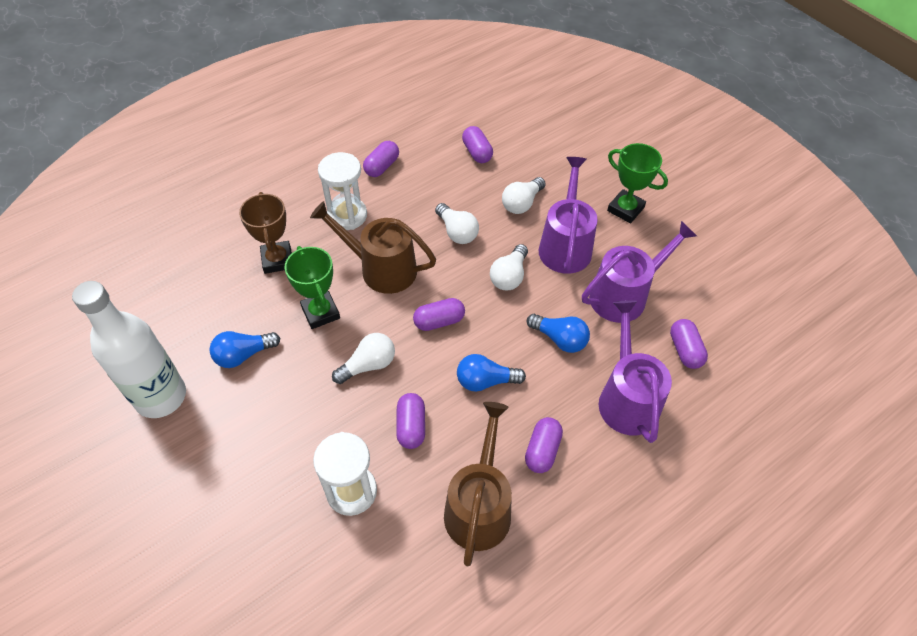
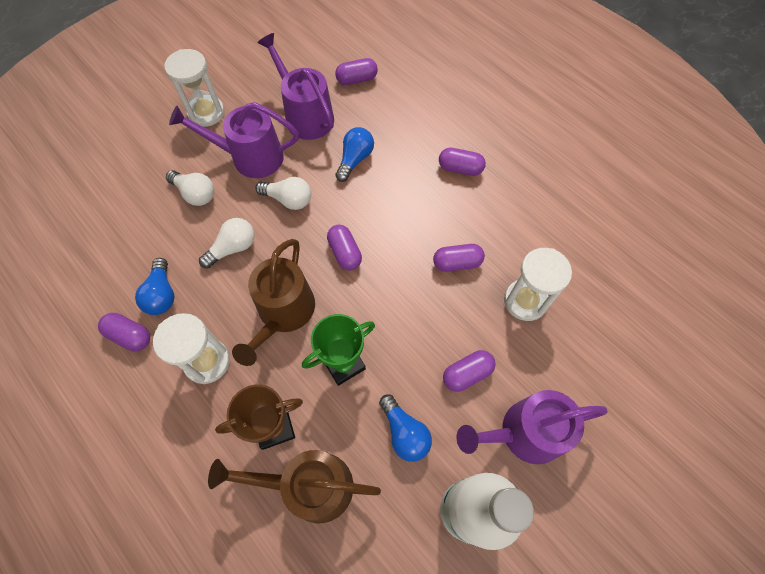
camera: 95 degrees left, 10 degrees up
white light bulb [332,333,395,384] -> none
brown watering can [444,402,512,566] -> brown watering can moved to [208,450,381,523]
blue light bulb [457,354,526,392] -> blue light bulb moved to [135,258,174,315]
purple capsule [462,126,493,163] -> purple capsule moved to [443,350,496,392]
purple watering can [599,300,672,443] -> purple watering can moved to [456,390,608,464]
green trophy [607,143,668,223] -> white hourglass [164,49,225,127]

